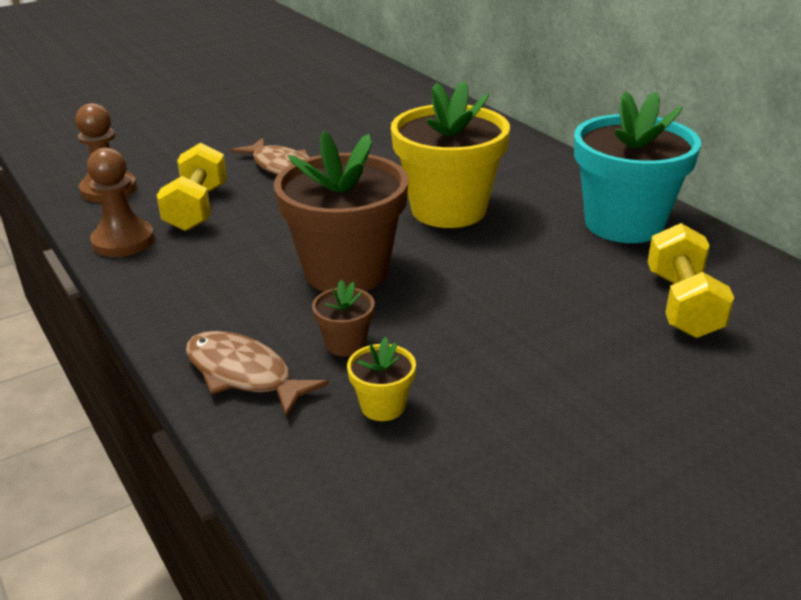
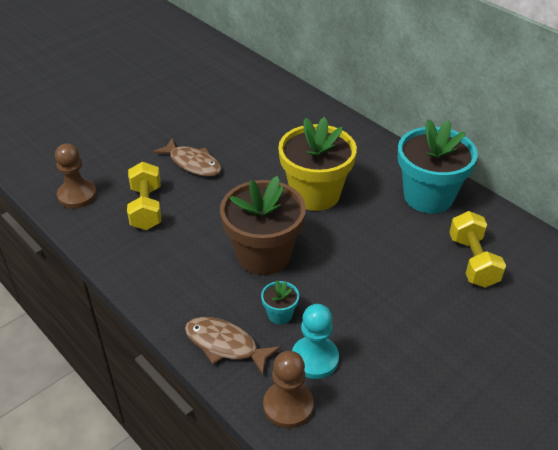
camera: 10 degrees left, 10 degrees up
brown pawn [87,148,155,257] -> brown pawn moved to [263,351,314,428]
brown flower pot [312,280,375,356] -> turquoise flower pot [261,280,299,324]
yellow flower pot [347,337,416,421] -> turquoise pawn [292,304,339,379]

